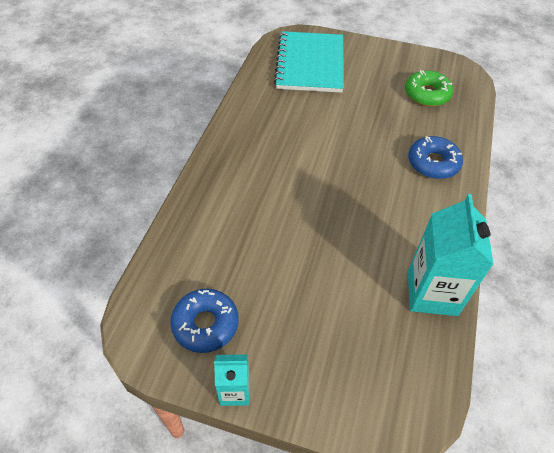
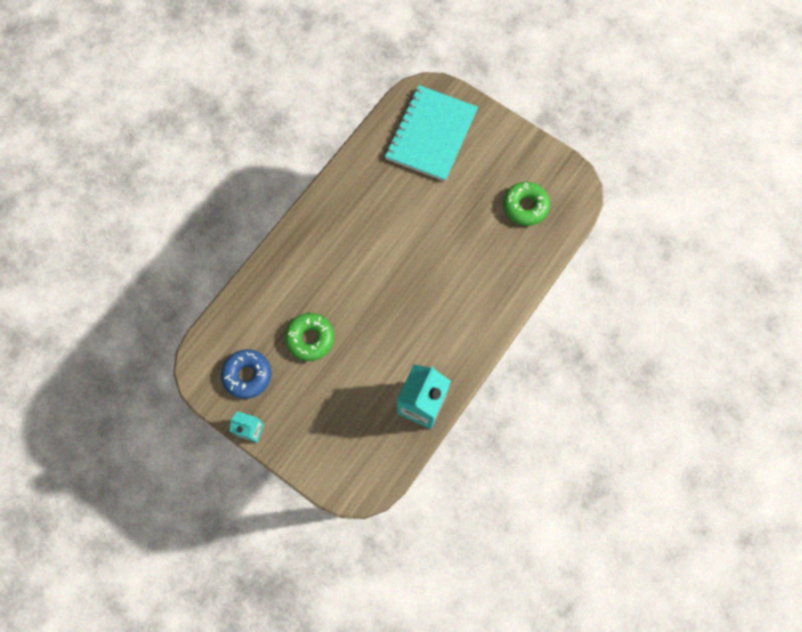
camera: 20 degrees right, 20 degrees up
blue donut [408,136,463,179] -> none
none -> green donut [285,313,334,361]

